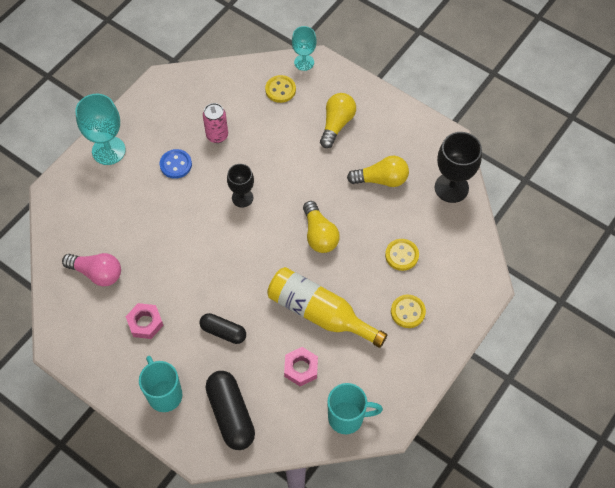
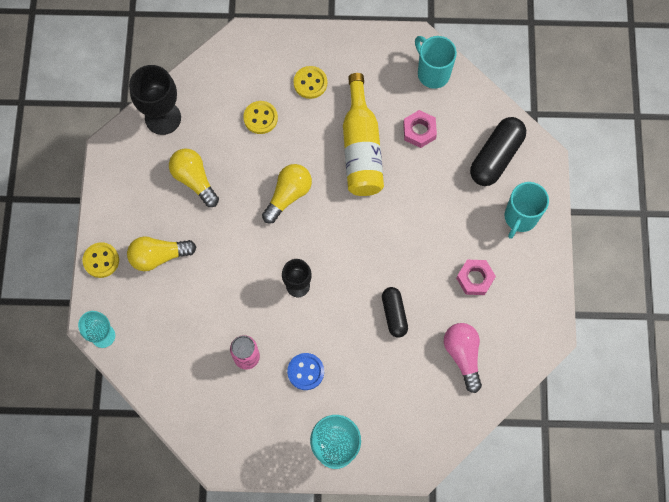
camera: 125 degrees left, 10 degrees up
black capsule [200,313,246,344] -> black capsule moved to [382,287,408,338]
yellow button [265,75,296,103] -> yellow button moved to [83,242,119,278]

